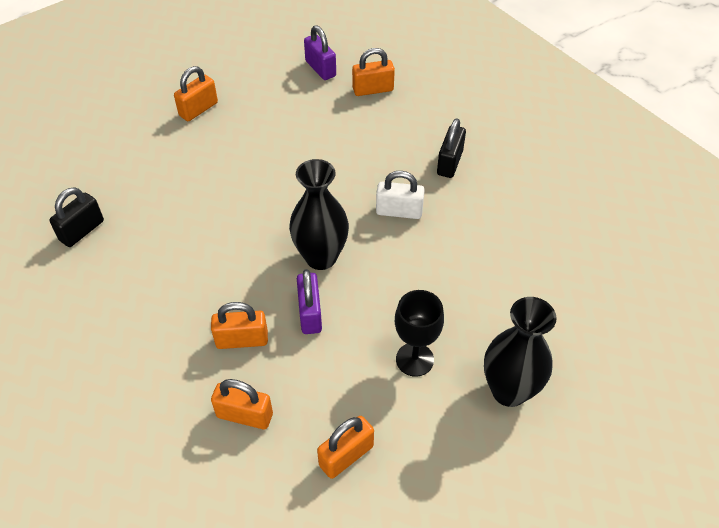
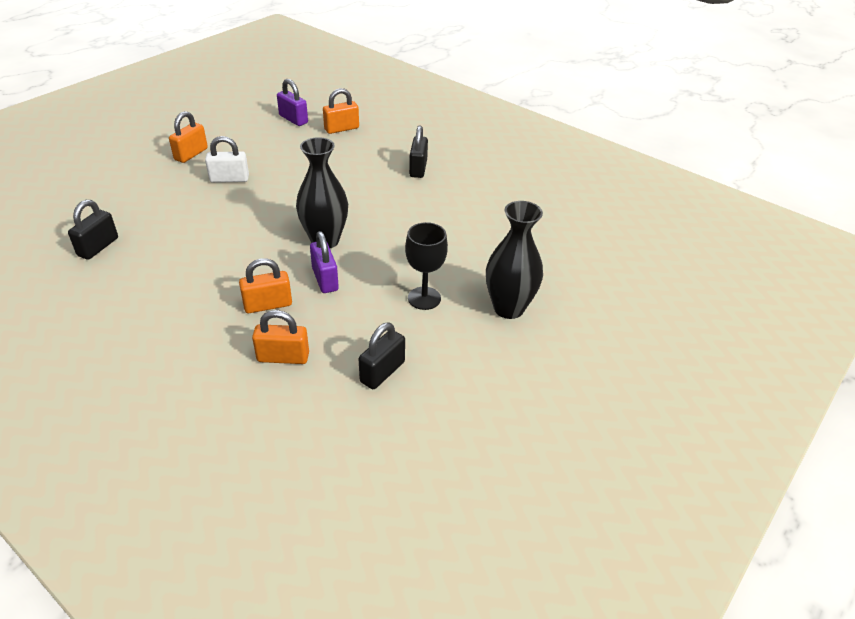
camera: 15 degrees left, 10 degrees down
orange padlock [317,416,374,479] -> black padlock [359,322,405,389]
white padlock [376,171,425,219] -> white padlock moved to [205,136,249,183]

